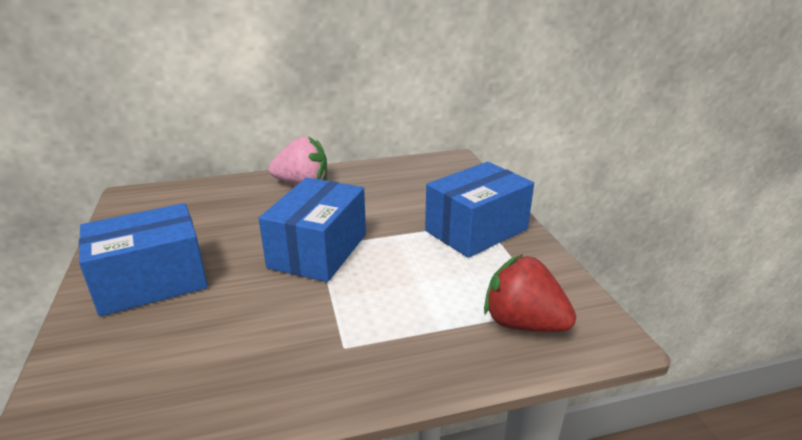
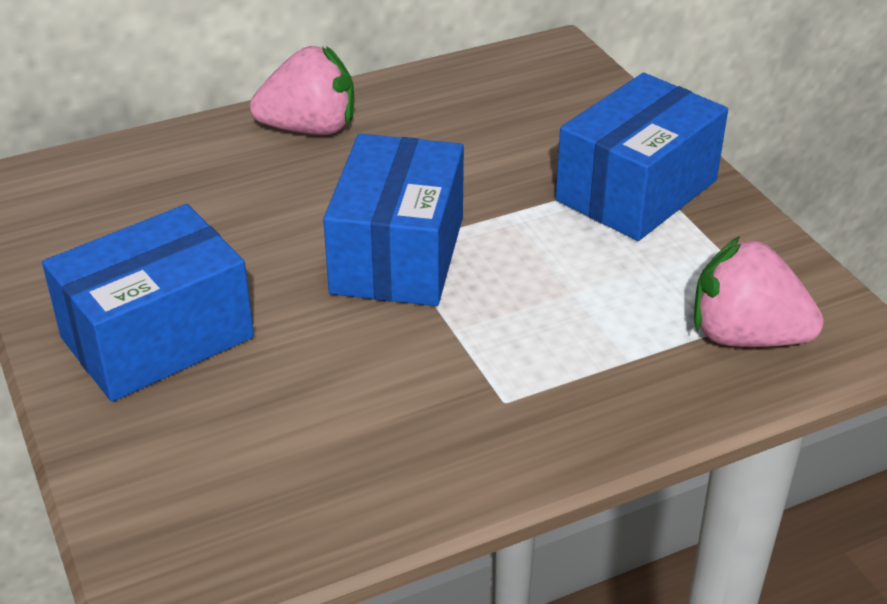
camera: 10 degrees left, 10 degrees up
red strawberry [484,254,576,332] -> pink strawberry [694,236,824,347]

